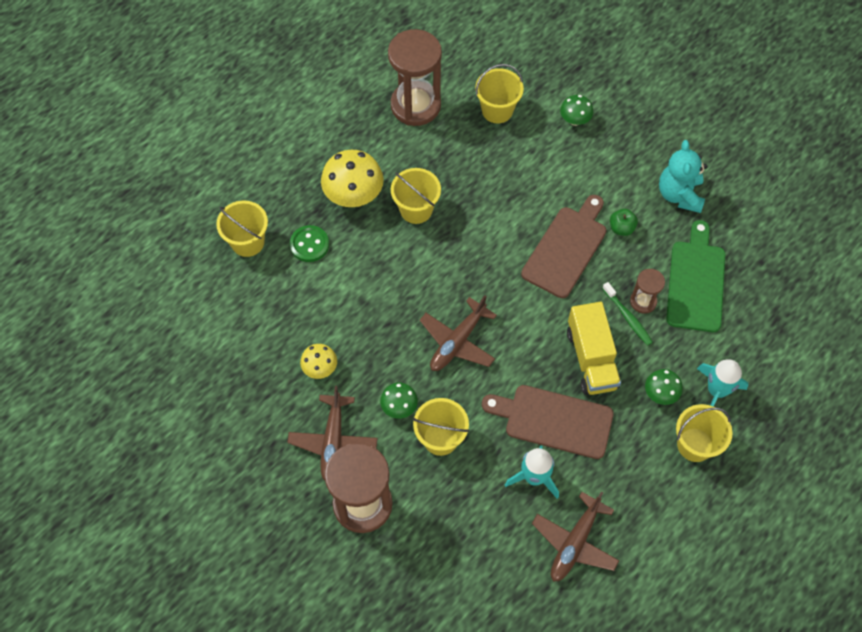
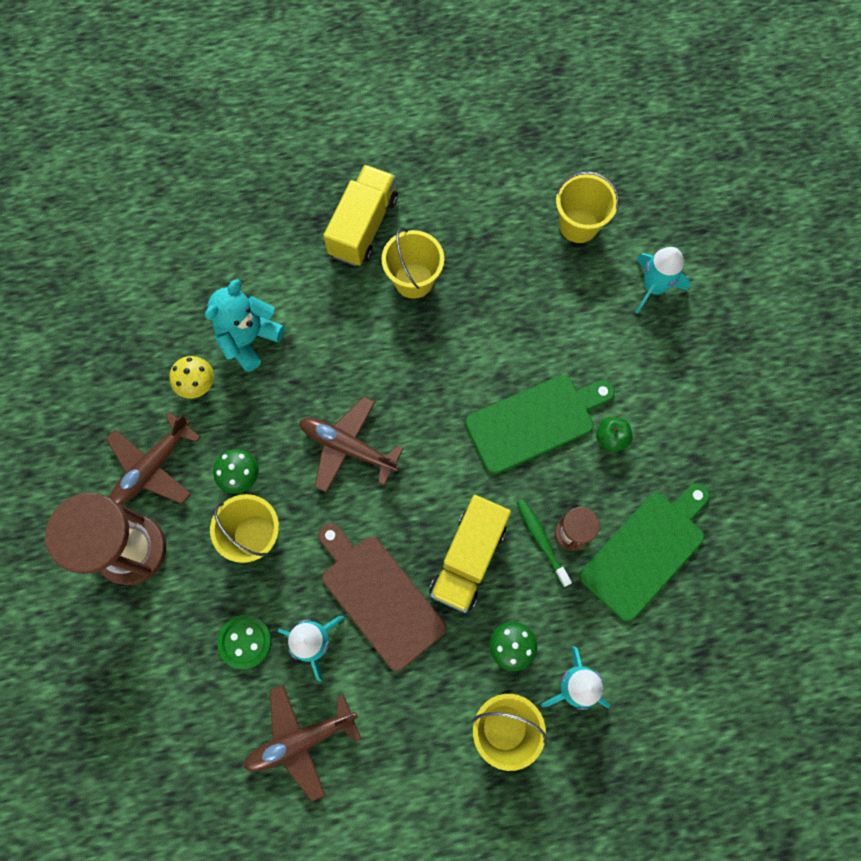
camera: 35 degrees right, 10 degrees up
yellow bucket [216,201,268,257] -> none
green button [290,225,329,262] -> green button moved to [217,615,272,669]
yellow mushroom [321,150,384,207] -> yellow truck [323,165,398,266]
brown hourglass [388,29,442,126] -> none
brown plane [420,295,497,371] -> brown plane turned 45 degrees clockwise [299,396,404,493]
brown cutting board [521,195,606,298] -> green cutting board [465,375,615,474]
green mushroom [560,95,593,126] -> turquoise rocket [635,247,690,314]
green toothbrush [602,282,653,346] -> green toothbrush turned 150 degrees clockwise [516,499,572,587]
turquoise teddy bear [659,140,708,213] -> turquoise teddy bear moved to [205,279,285,372]

